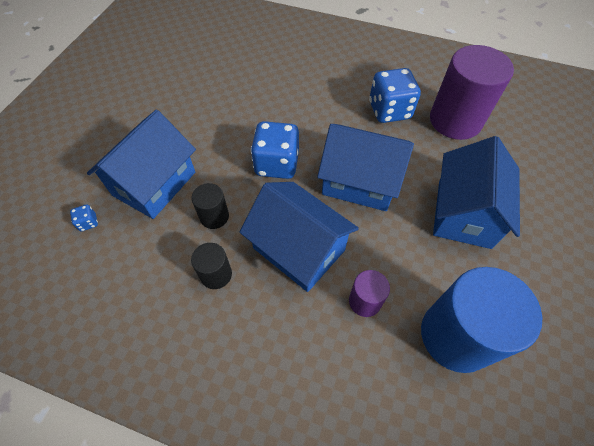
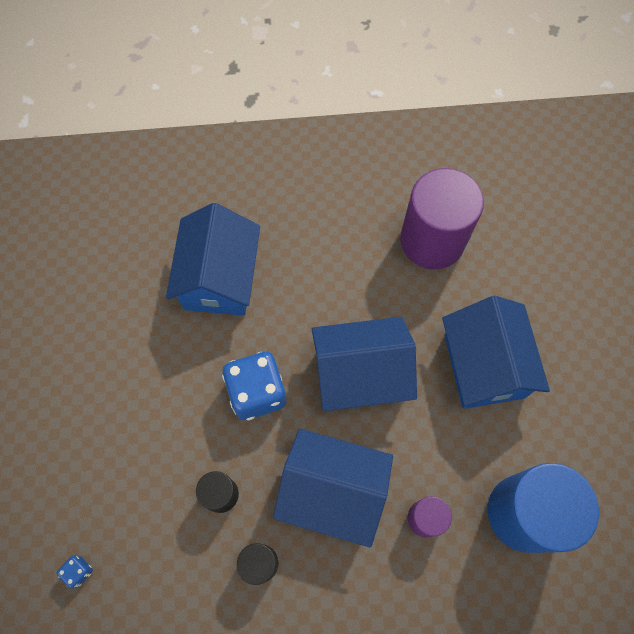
camera: 25 degrees left, 10 degrees up
blue house [87,110,196,219] -> blue house moved to [166,203,260,316]
blue dice [369,68,421,123] -> none

